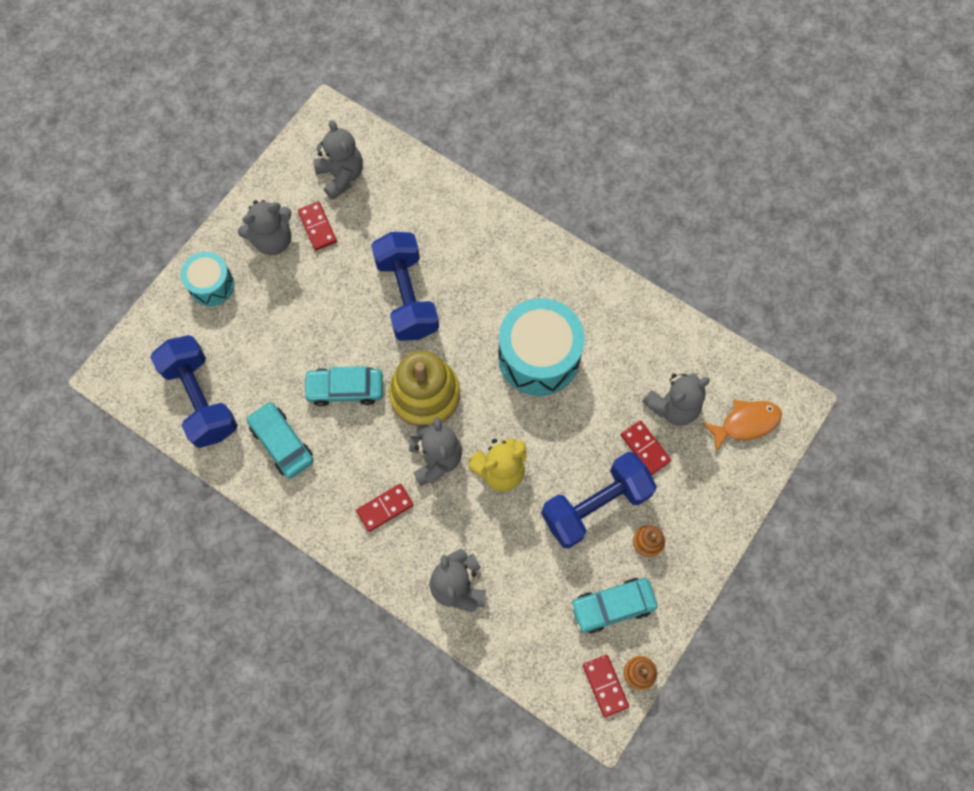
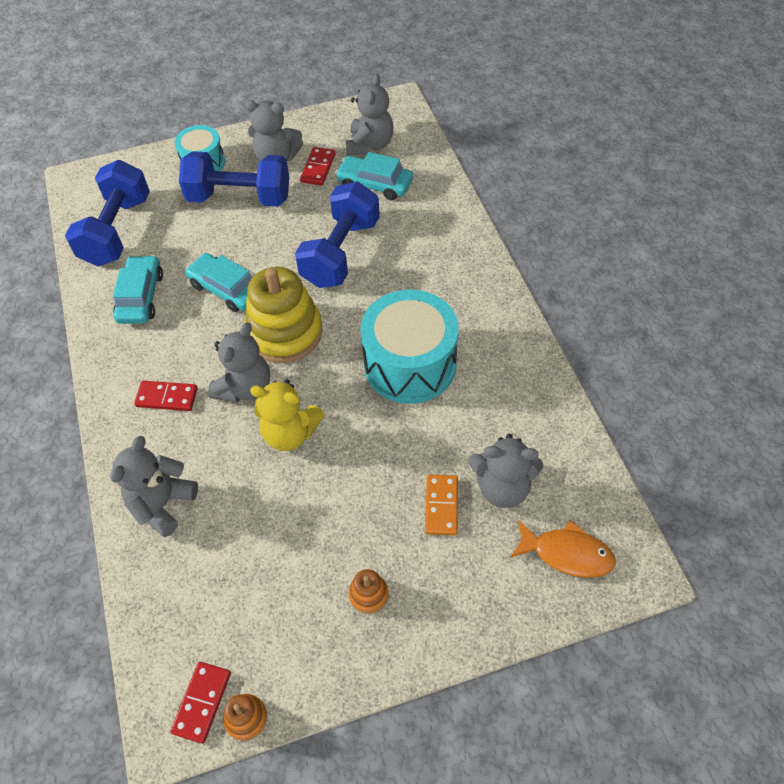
camera: 40 degrees right, 15 degrees down
blue dumbbell [541,452,657,549] -> blue dumbbell moved to [179,151,289,207]
turquoise car [571,578,658,634] -> turquoise car moved to [335,152,413,200]
red domino [621,420,671,475] -> orange domino [425,475,458,535]

